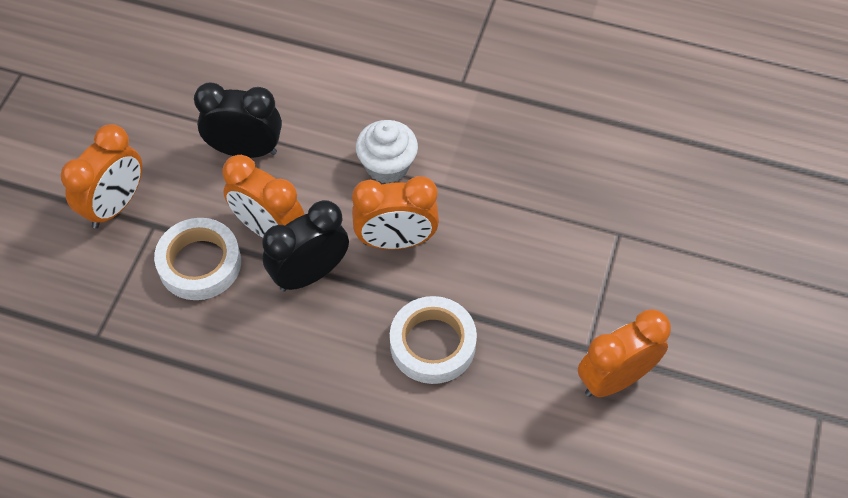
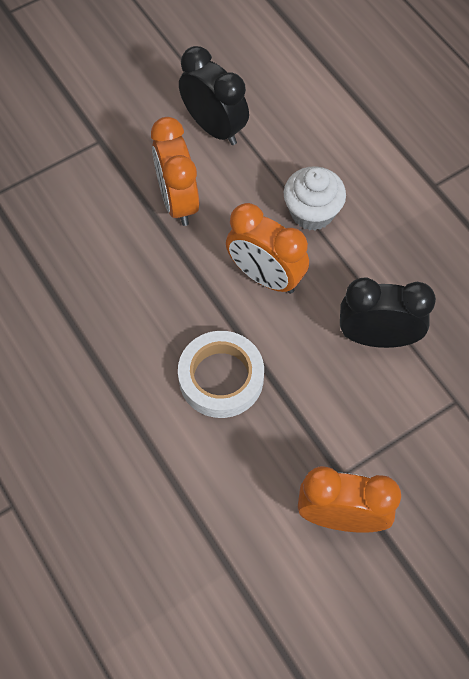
camera: 40 degrees right, 5 degrees up
orange clock [61,124,142,228] -> none
white tape [154,218,241,300] -> none
black clock [262,200,349,292] -> black clock moved to [340,278,436,348]

